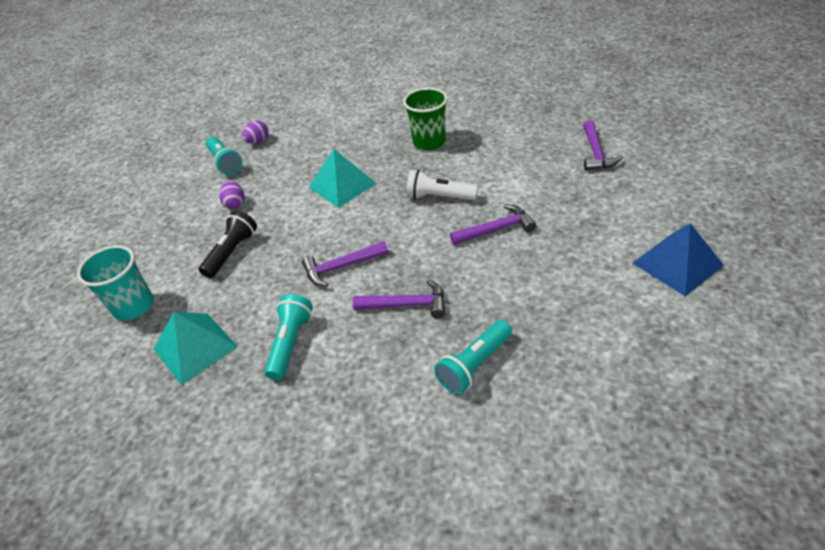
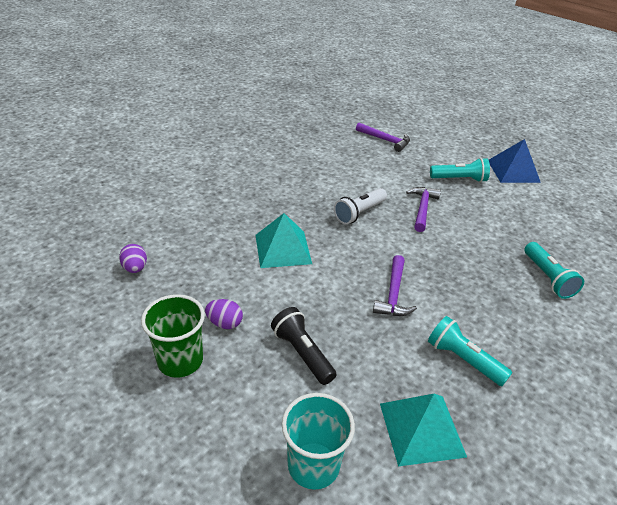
camera: 65 degrees left, 5 degrees down
turquoise flashlight [206,136,243,175] -> turquoise flashlight moved to [430,158,490,182]
purple hammer [353,279,445,318] -> none
green cup [403,88,448,150] -> green cup moved to [141,294,205,378]

